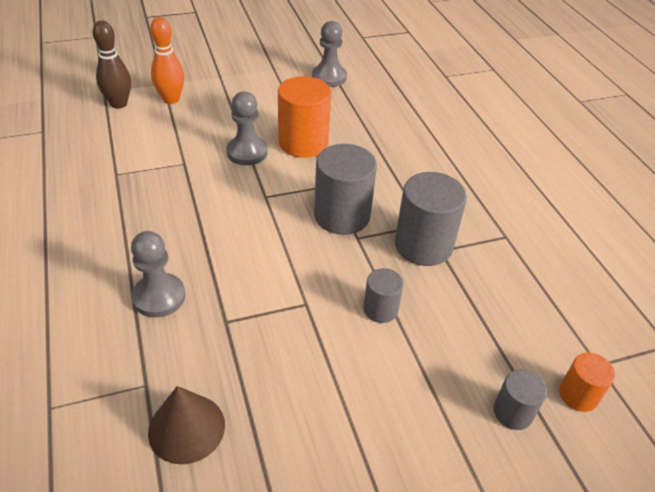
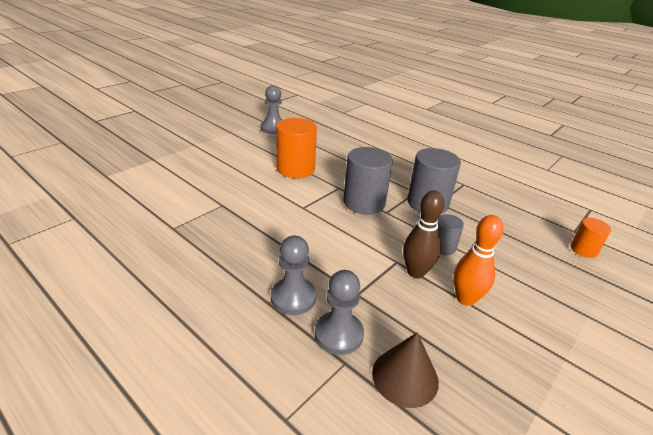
camera: 30 degrees left, 10 degrees down
brown bowling pin [93,20,131,109] -> brown bowling pin moved to [403,191,445,278]
orange bowling pin [150,17,184,104] -> orange bowling pin moved to [453,215,503,306]
grey pawn [226,91,268,165] -> grey pawn moved to [315,270,364,355]
grey cylinder [494,369,547,430] -> none

